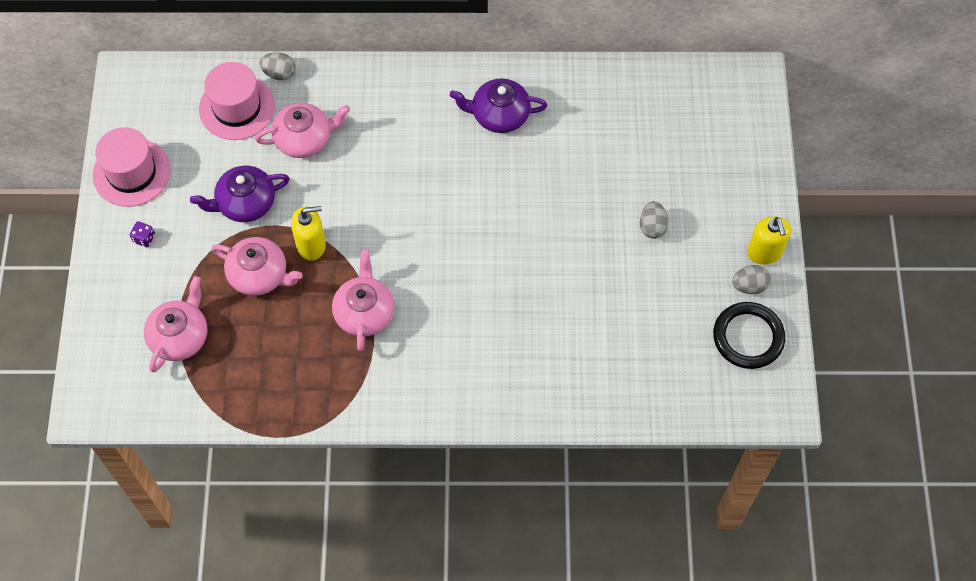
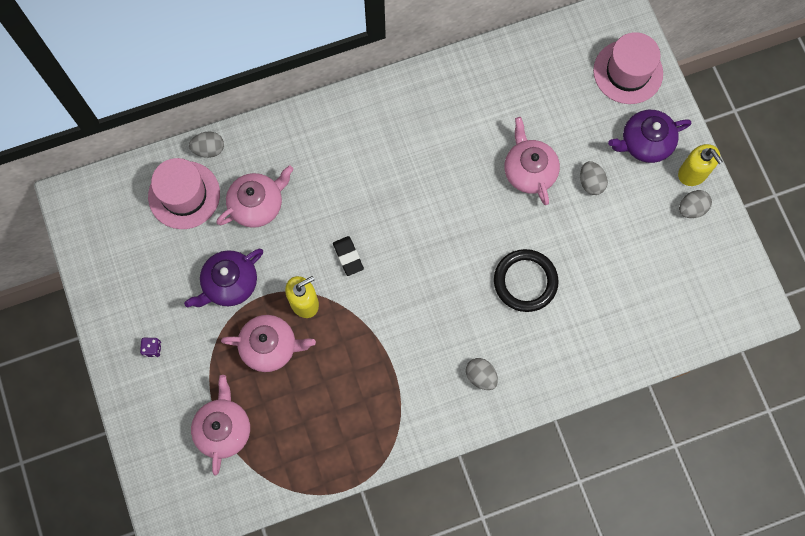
camera: 20 degrees left, 10 degrees up
pink hat [93,127,171,207] -> pink hat moved to [593,32,663,104]
pink teapot [332,249,395,351] -> pink teapot moved to [504,117,560,205]
purple teapot [450,78,547,133] -> purple teapot moved to [608,110,691,163]
black ring [713,302,785,369] -> black ring moved to [494,249,559,312]
none -> black eraser [333,236,364,276]
none -> grey egg [466,358,498,390]

